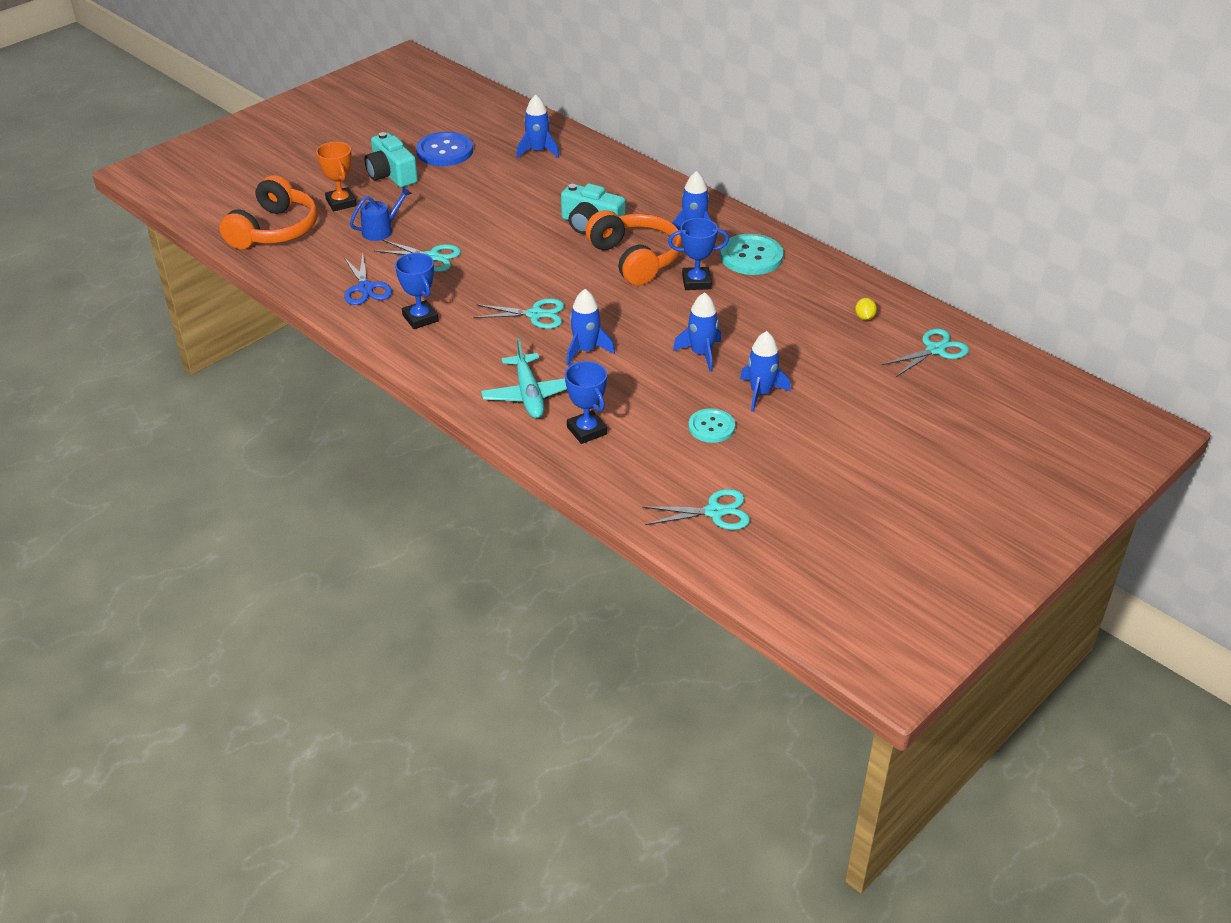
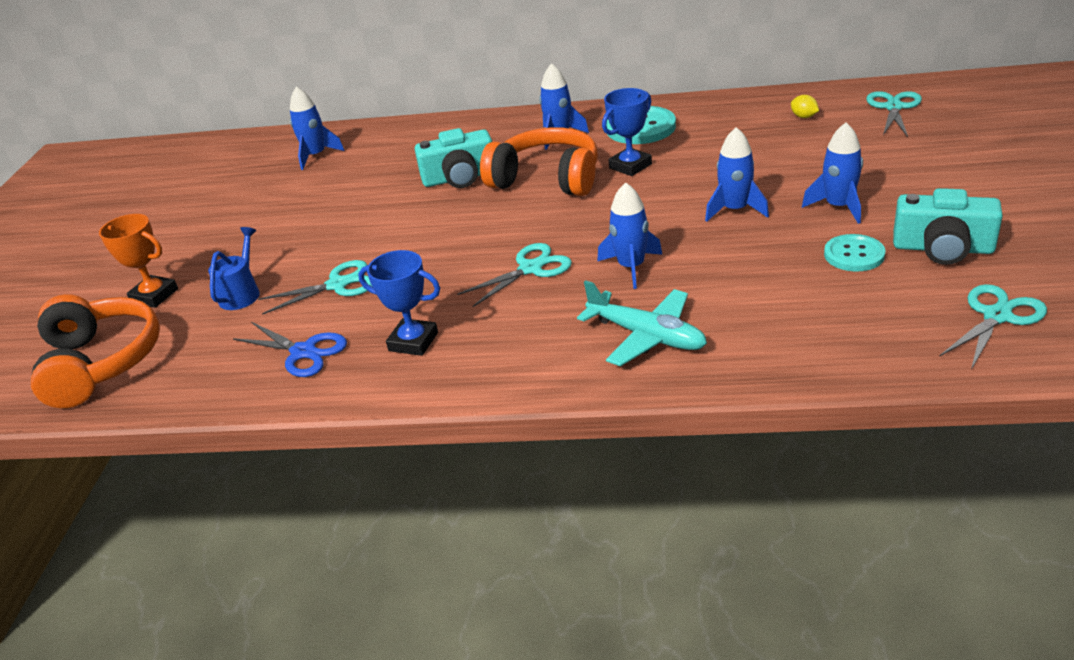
camera: 35 degrees left, 5 degrees down
turquoise camera [364,132,418,187] -> turquoise camera moved to [893,188,1003,265]
blue button [416,132,473,166] -> none
blue trophy [565,361,607,444] -> none

